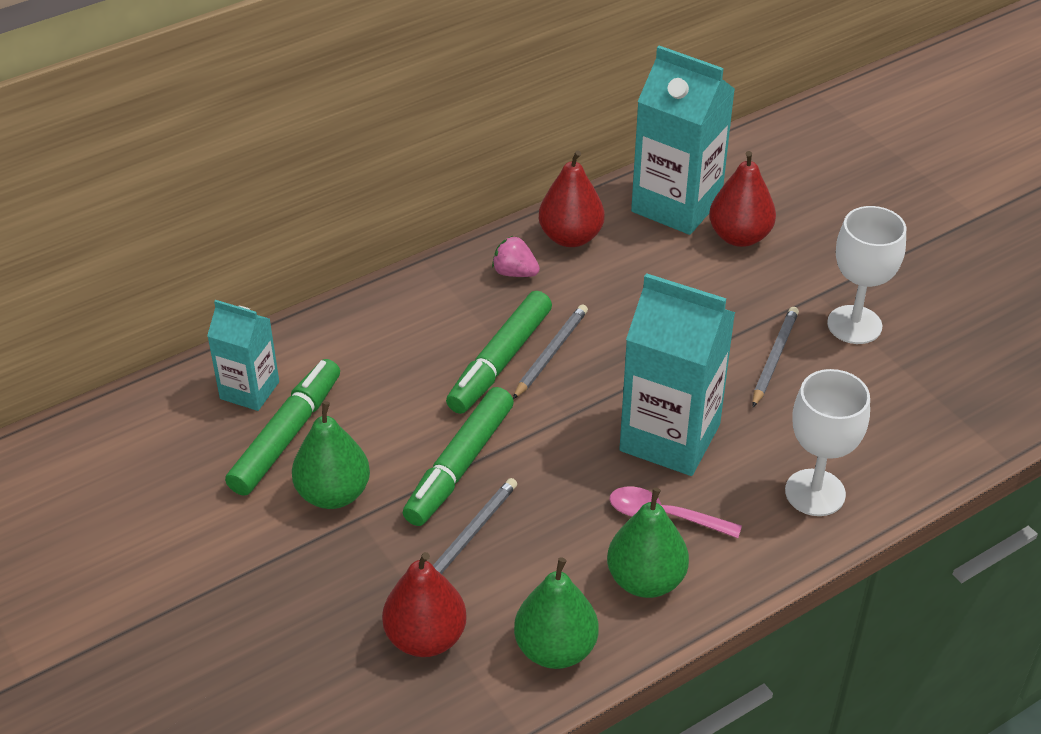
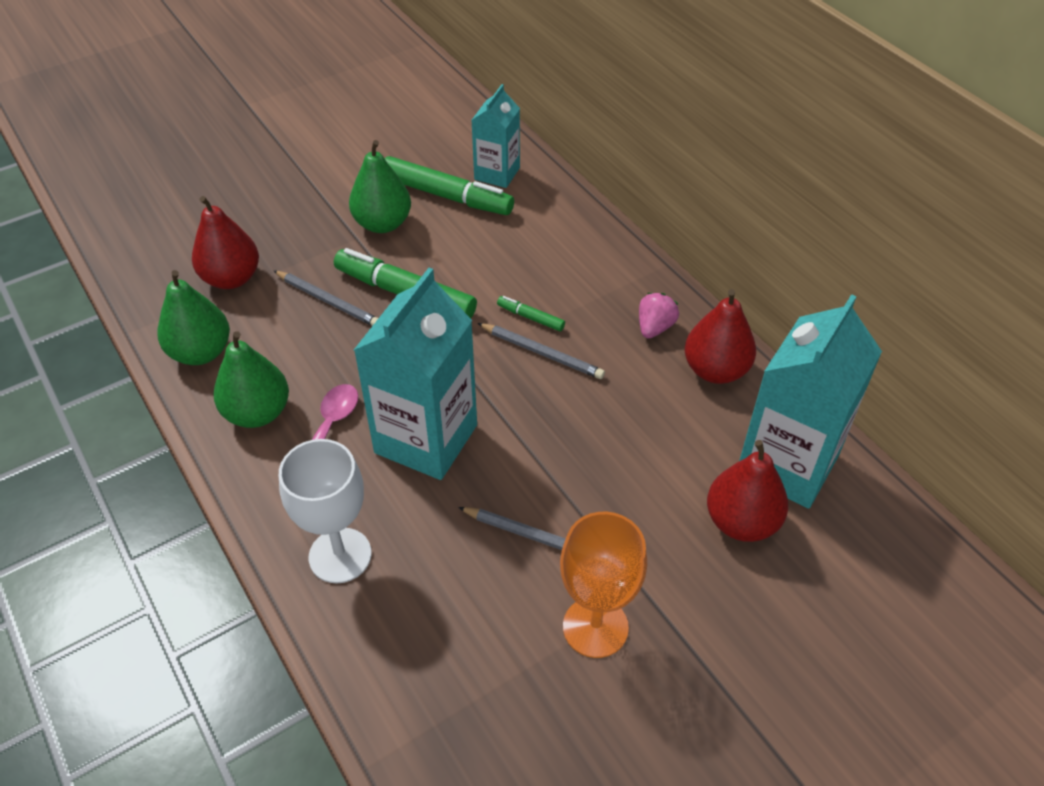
camera: 90 degrees right, 5 degrees up
green marker [446,291,552,414] -> green marker [497,296,565,331], size x0.46
white goblet [827,206,906,344] -> orange goblet [560,512,647,658]

